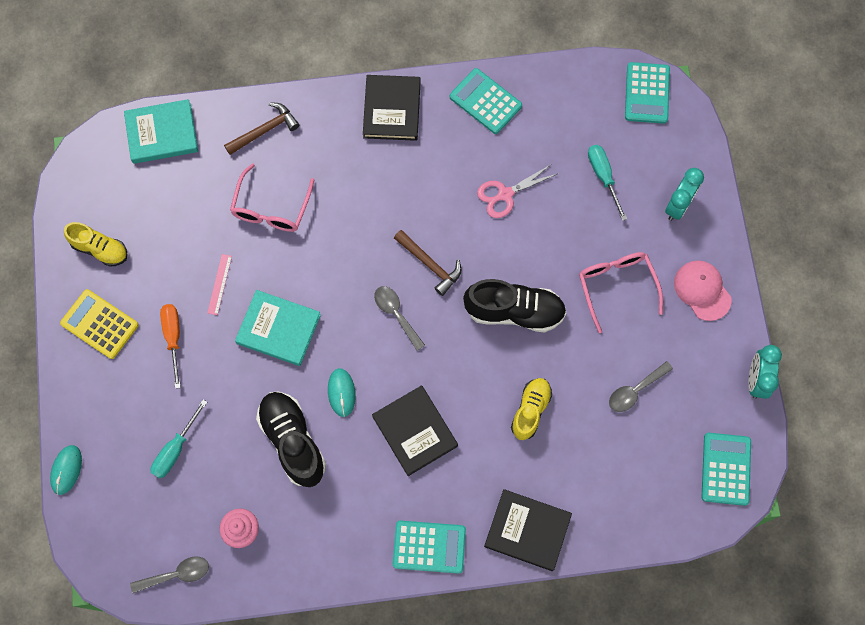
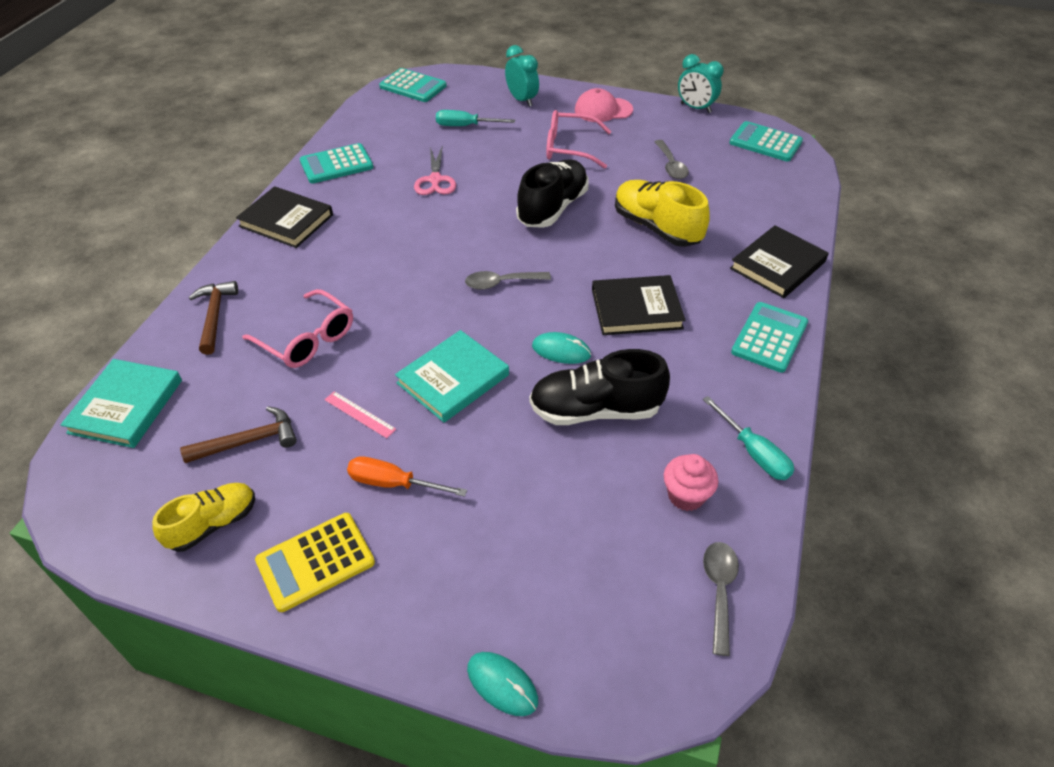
camera: 65 degrees left, 25 degrees down
turquoise screwdriver [151,400,207,478] -> turquoise screwdriver moved to [703,396,794,480]
brown hammer [394,230,461,296] -> brown hammer moved to [180,406,297,463]
yellow shoe [511,378,552,440] -> yellow shoe [615,180,709,247], size x1.55

